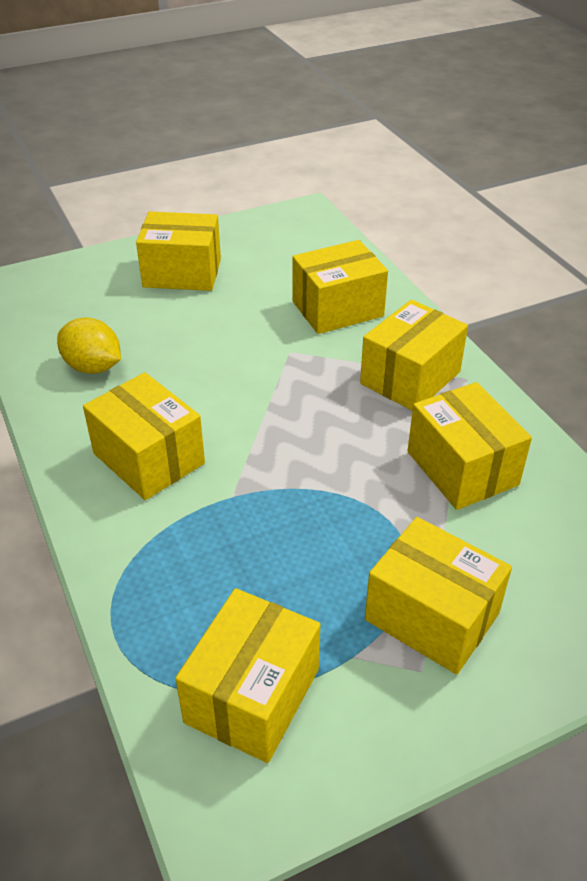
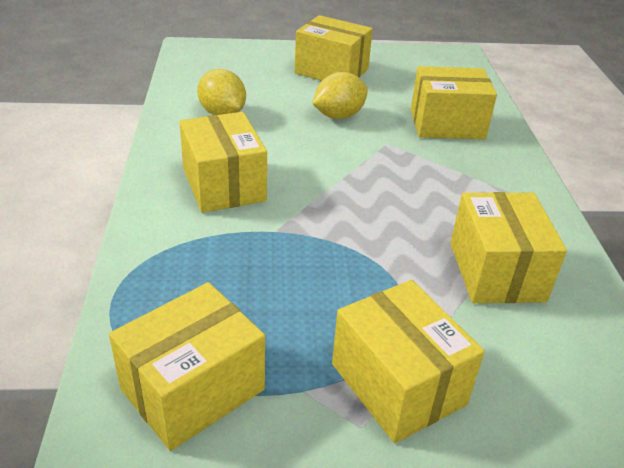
camera: 20 degrees right, 5 degrees down
yellow box [360,300,468,411] -> none
none -> yellow lemon [312,72,368,119]

